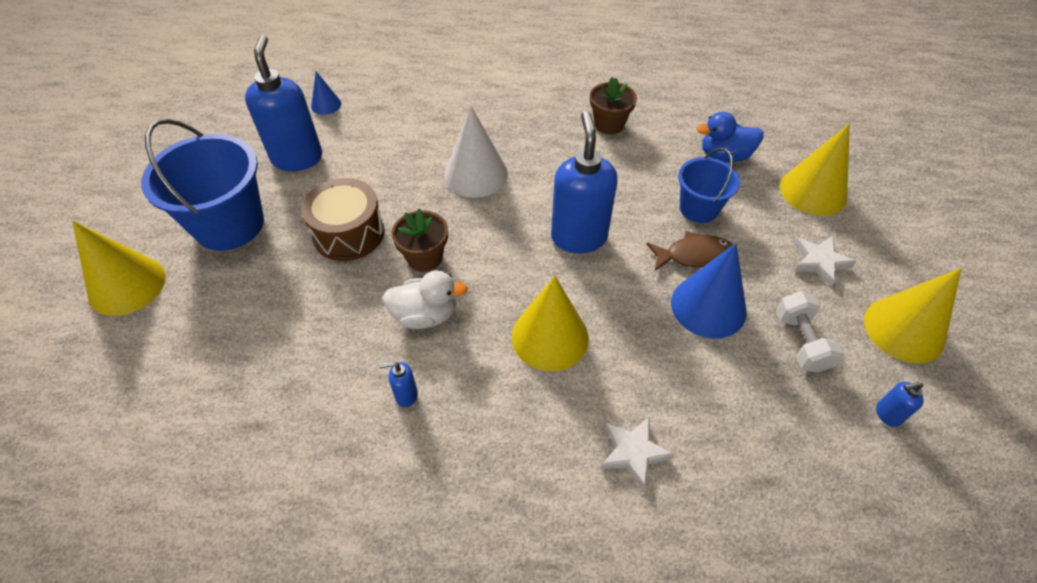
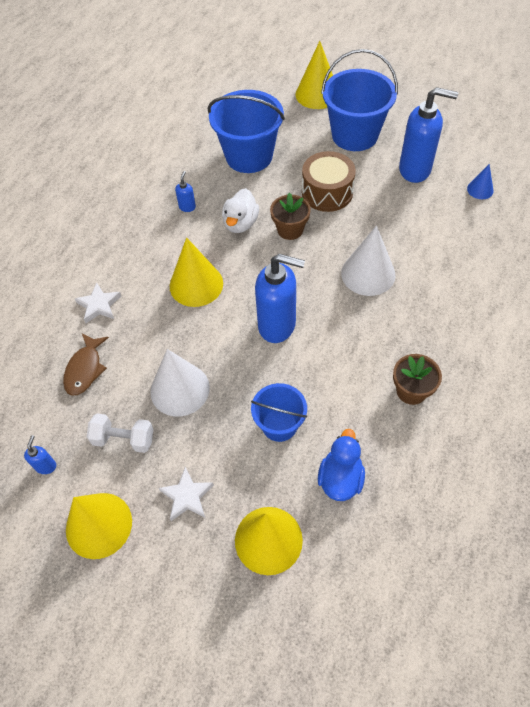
camera: 110 degrees right, 5 degrees up
brown fish [647,231,733,271] -> brown fish moved to [63,333,109,396]
blue cone [671,243,747,339] -> white cone [150,349,210,417]
none -> blue bucket [208,90,285,173]

